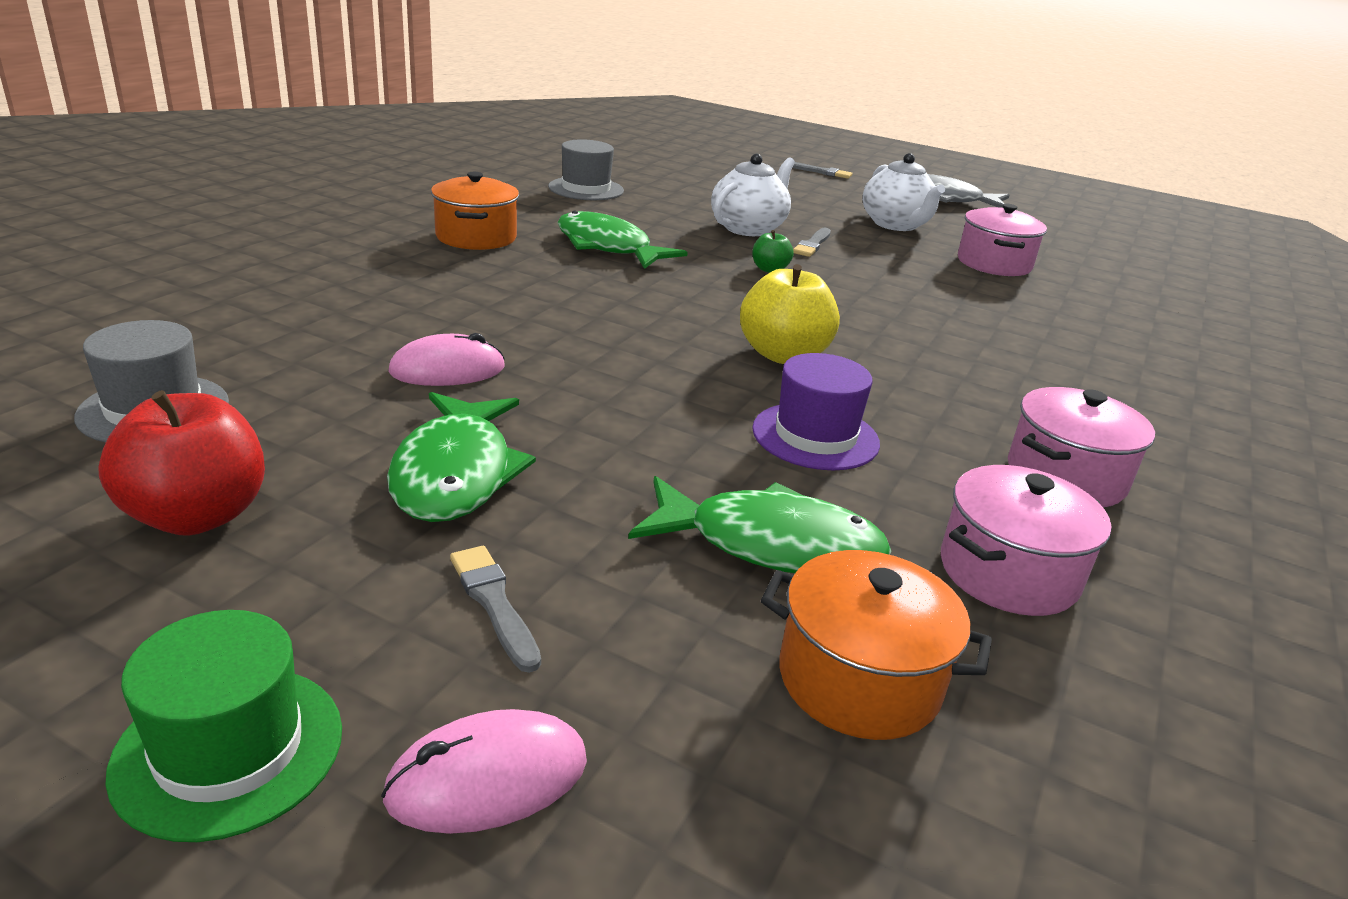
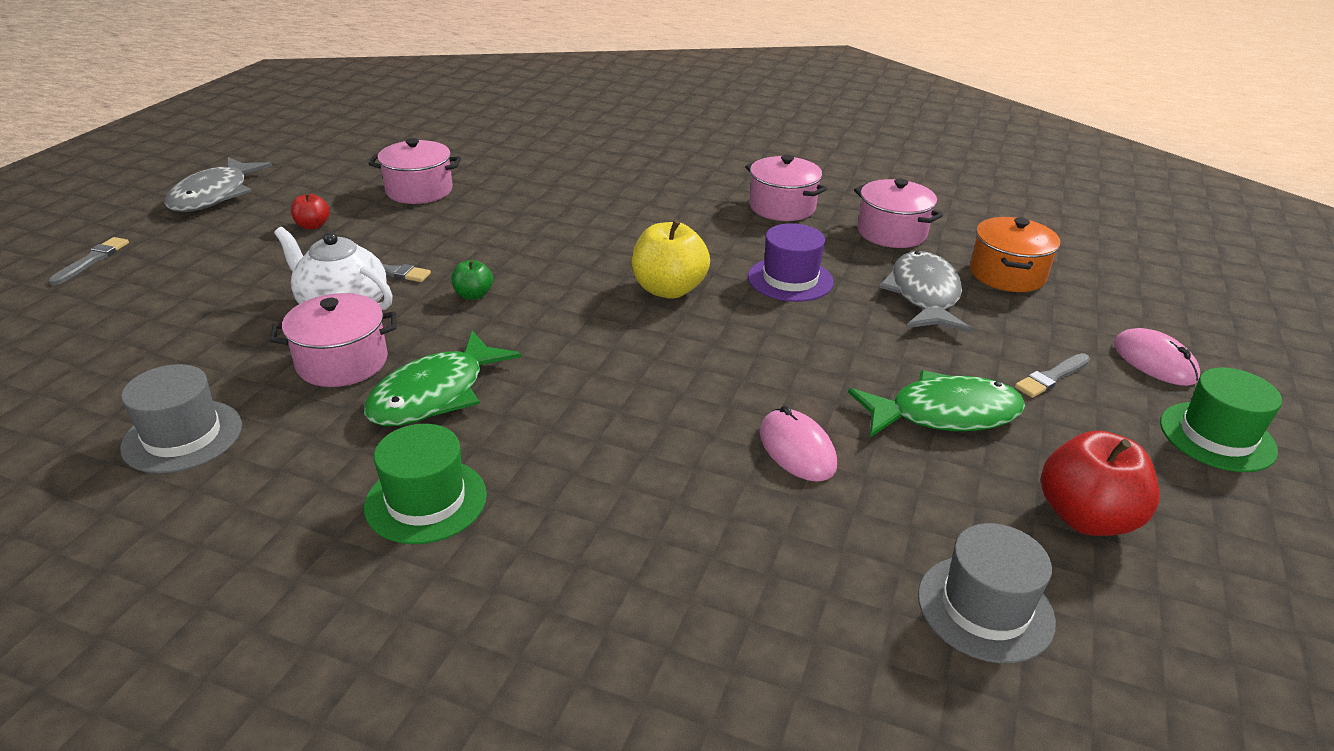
camera: 95 degrees left, 5 degrees up
orange pot [431,172,519,250] -> green hat [364,424,487,544]
green fish [628,476,892,573] -> grey fish [879,251,972,333]
white teapot [862,153,945,231] -> red apple [291,193,329,230]
none -> pink pot [270,293,396,387]

